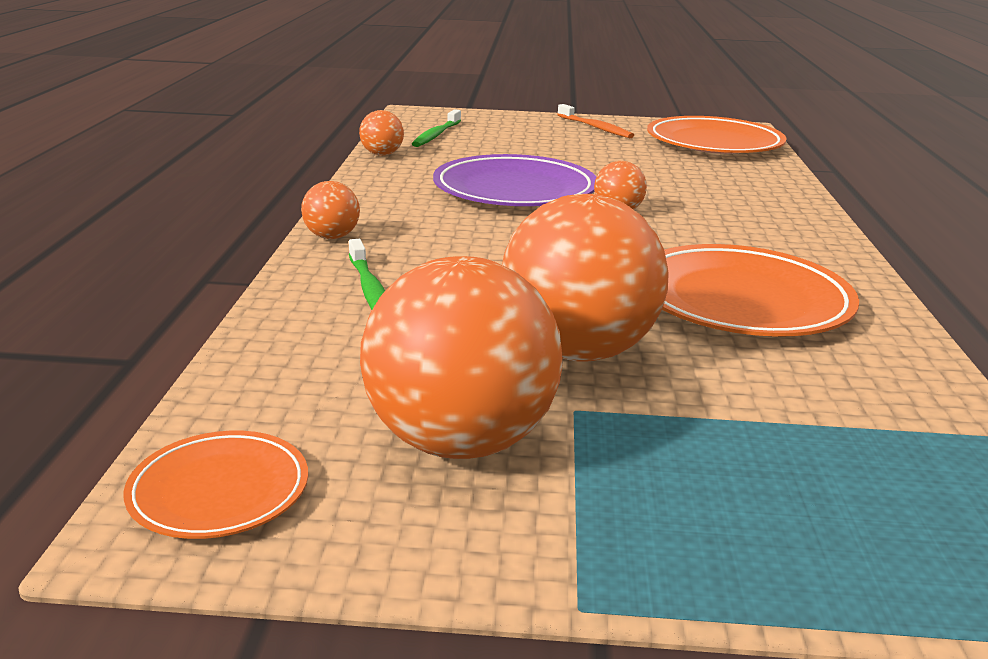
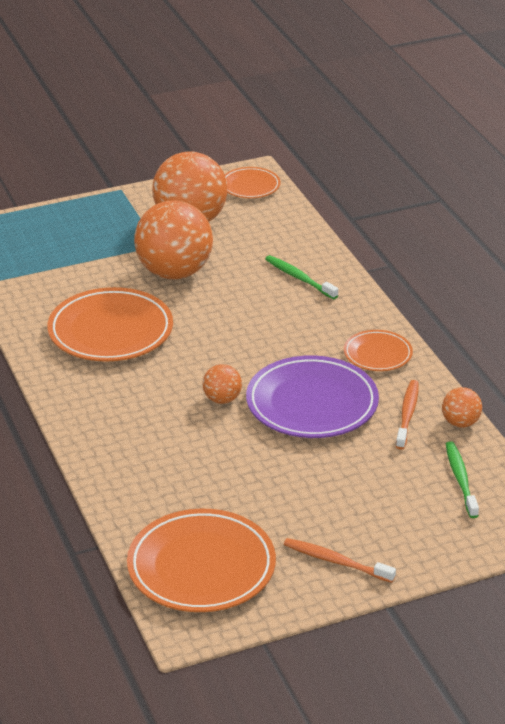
camera: 155 degrees right, 10 degrees up
orange ball [301,181,360,239] -> none
none -> orange plate [344,330,413,371]
none -> orange toothbrush [396,380,419,450]

